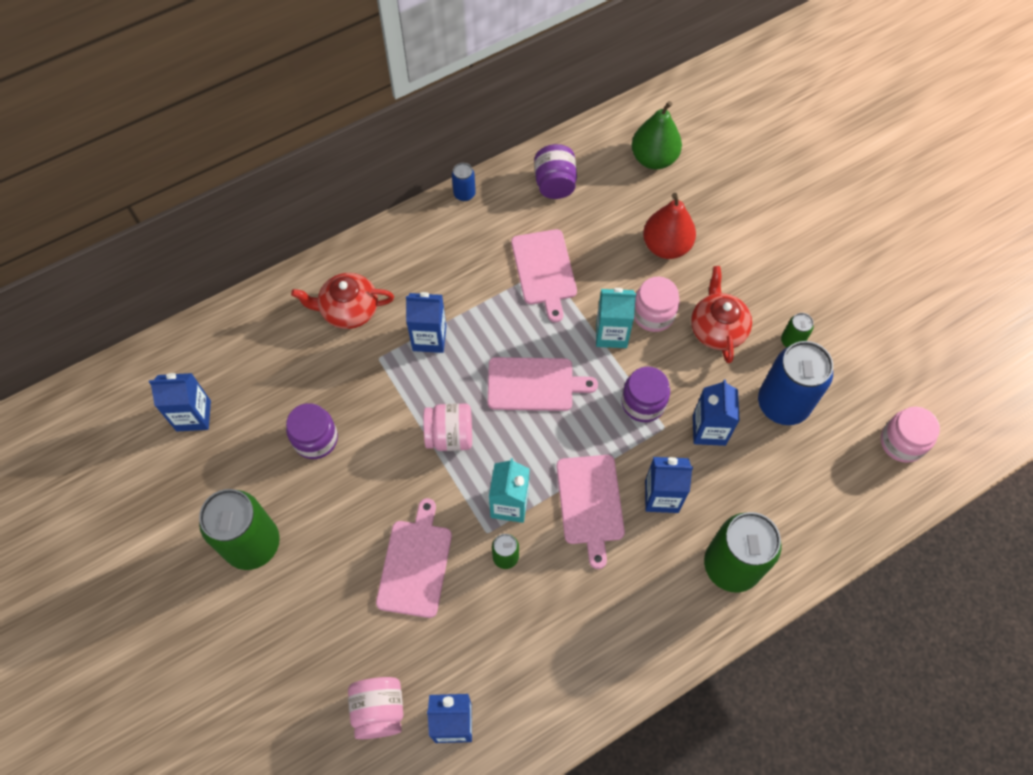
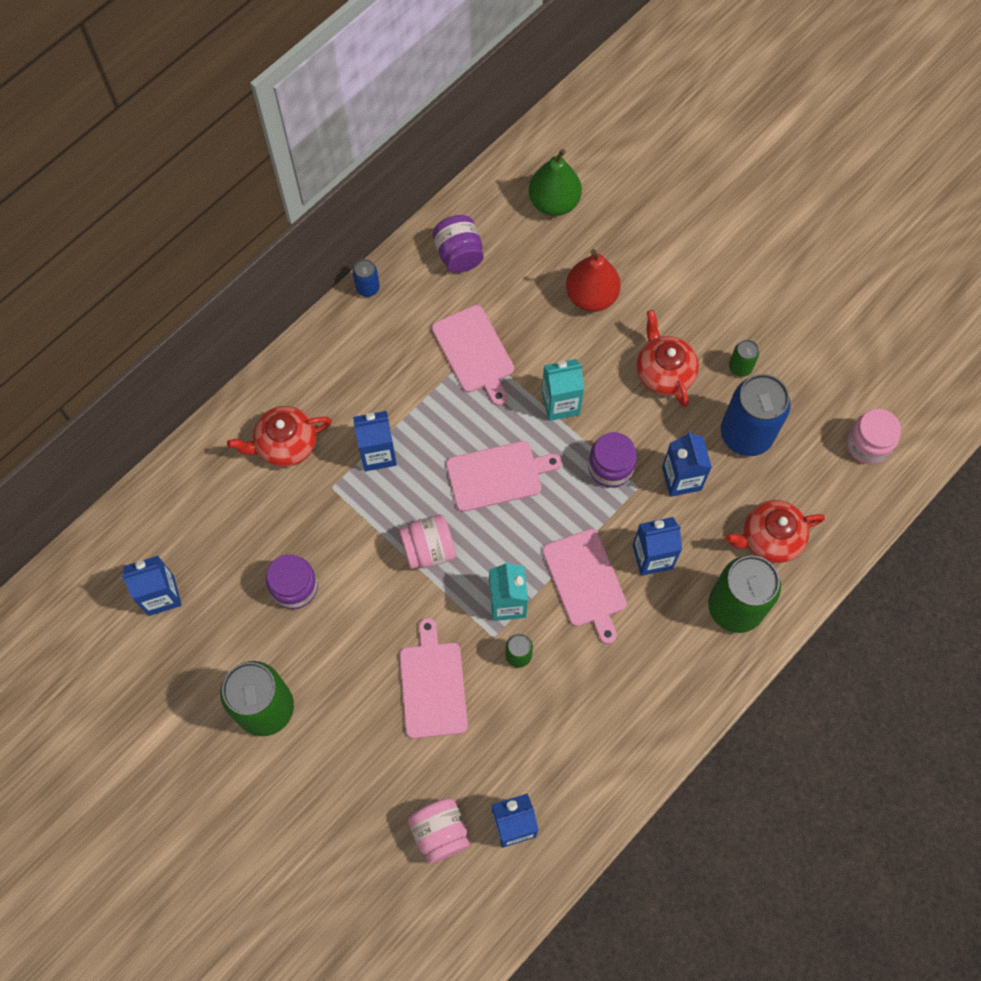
camera: 15 degrees left, 5 degrees up
pink jar [634,277,680,332] -> none
none -> red teapot [725,500,825,563]

